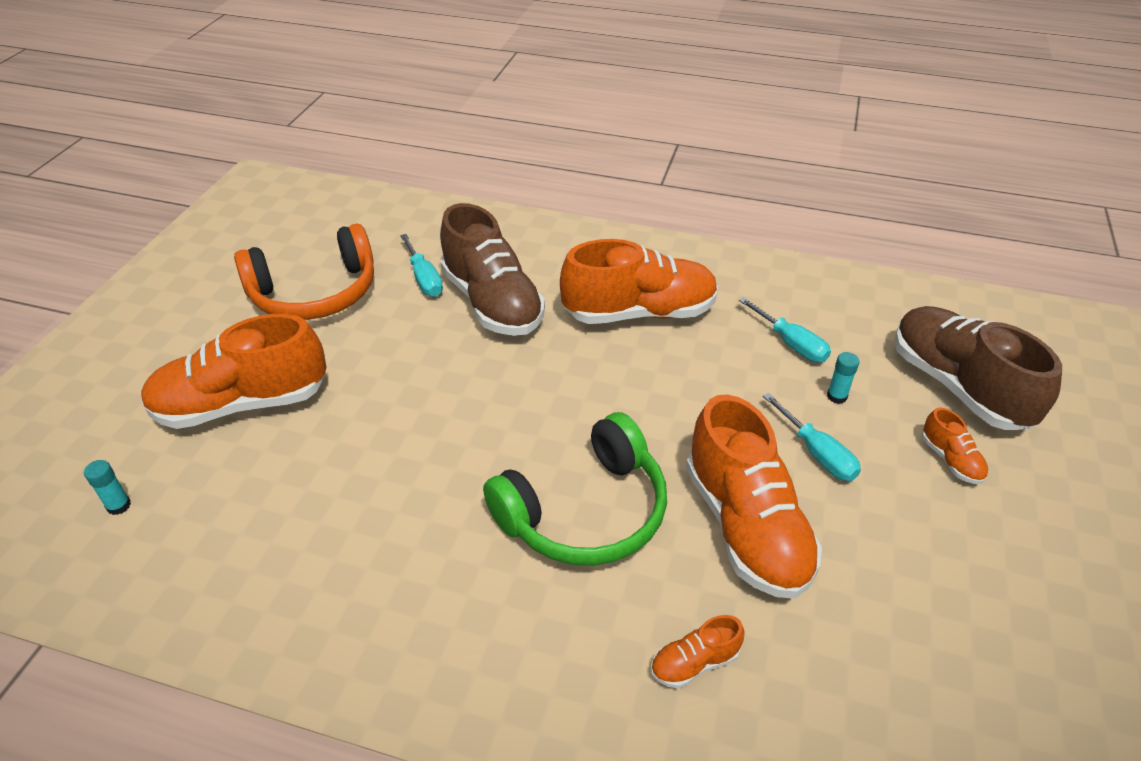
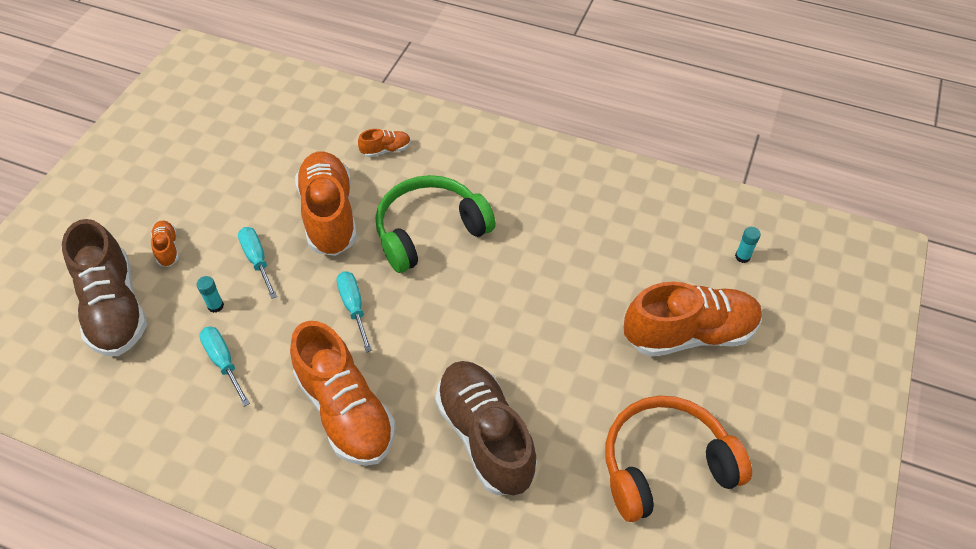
camera: 175 degrees left, 10 degrees up
turquoise screwdriver [400,234,443,297] -> turquoise screwdriver moved to [337,271,372,353]
orange shoe [560,239,718,324] -> orange shoe turned 120 degrees counterclockwise [290,321,396,466]

